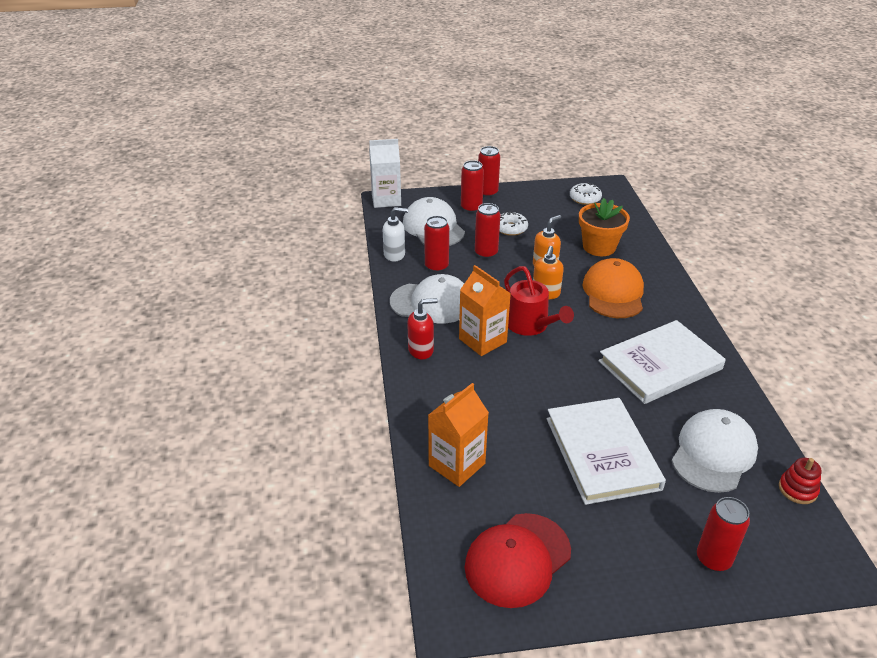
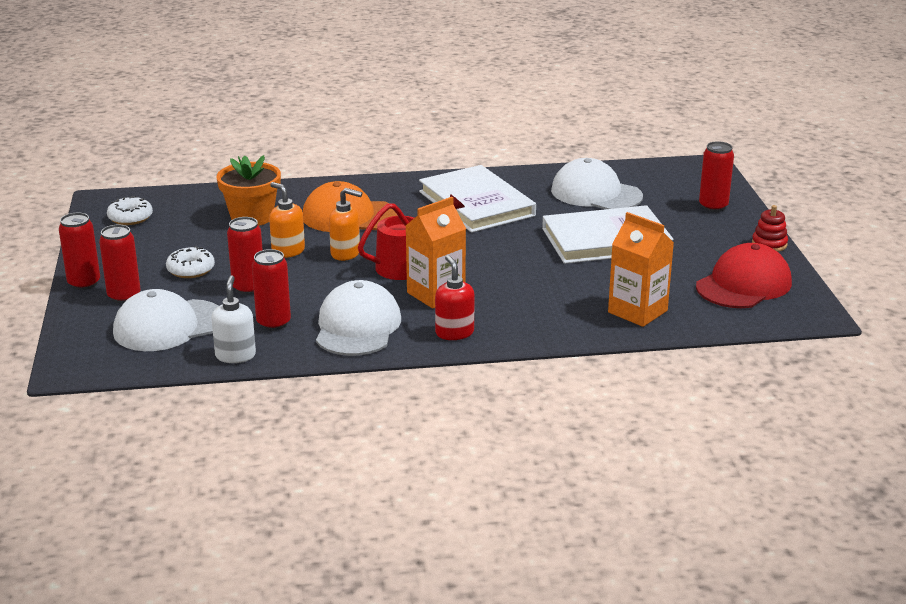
camera: 90 degrees left, 10 degrees down
white carton [369,139,401,208] -> none
red cap [465,513,571,608] -> red cap turned 90 degrees counterclockwise [696,243,792,308]
red stacking toy [779,458,821,504] -> red stacking toy moved to [752,205,788,252]

